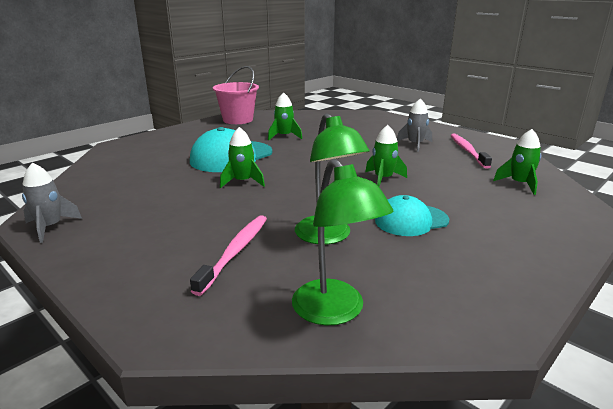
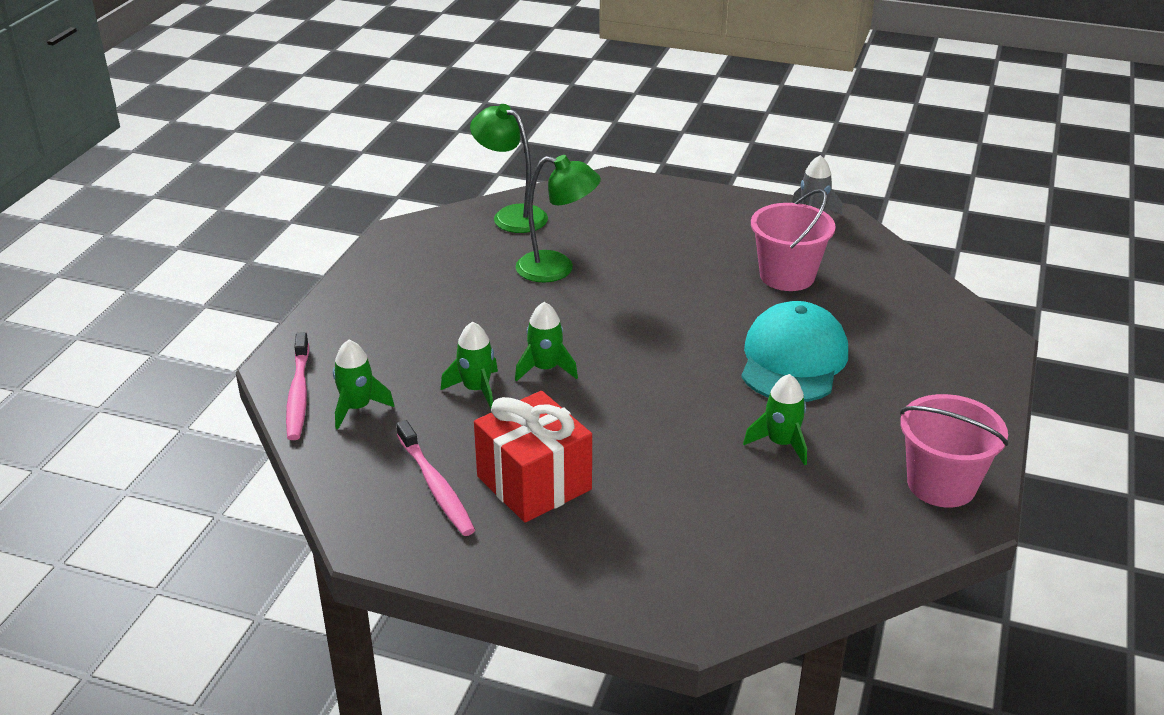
camera: 155 degrees right, 10 degrees up
pink toothbrush [190,215,267,296] -> pink toothbrush moved to [286,332,309,440]
green rocket [220,127,265,188] -> green rocket moved to [441,322,498,408]
green lamp [295,113,370,244] -> green lamp turned 150 degrees clockwise [516,155,601,282]
turquoise cap [375,195,449,236] -> none
grey rocket [397,99,432,152] -> red gift [474,391,592,523]
none -> pink bucket [751,189,836,291]

